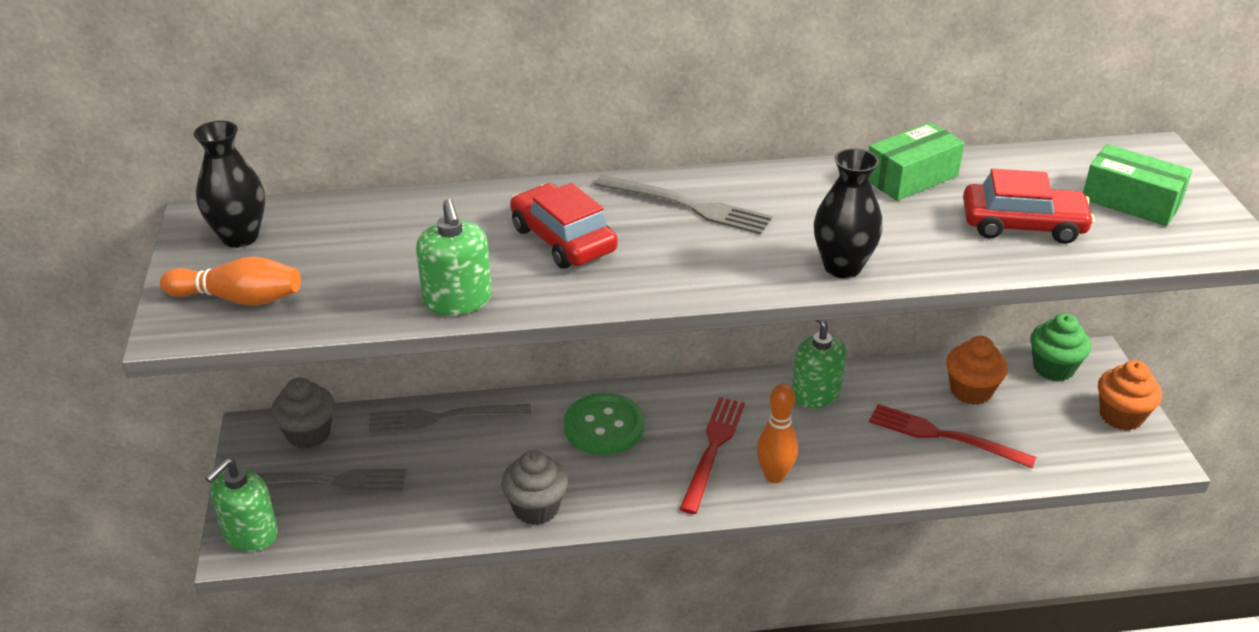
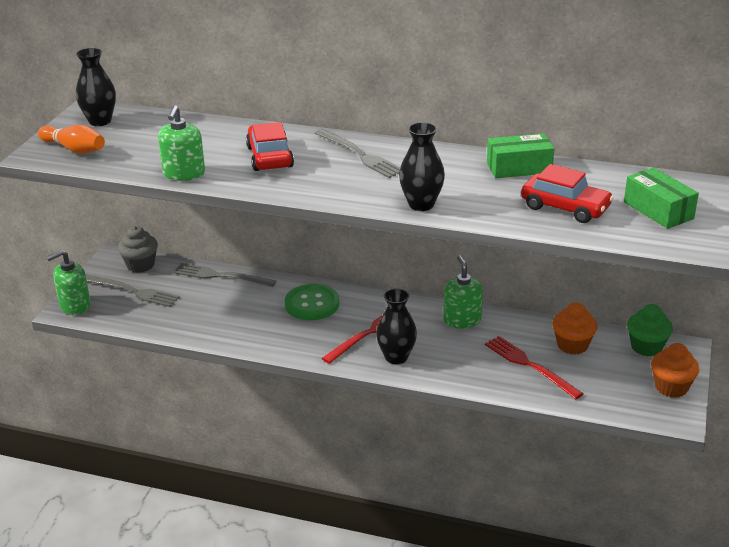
camera: 25 degrees right, 5 degrees down
grey cupcake [501,450,568,525] -> none
orange bowling pin [757,384,798,483] -> black vase [376,288,417,365]

